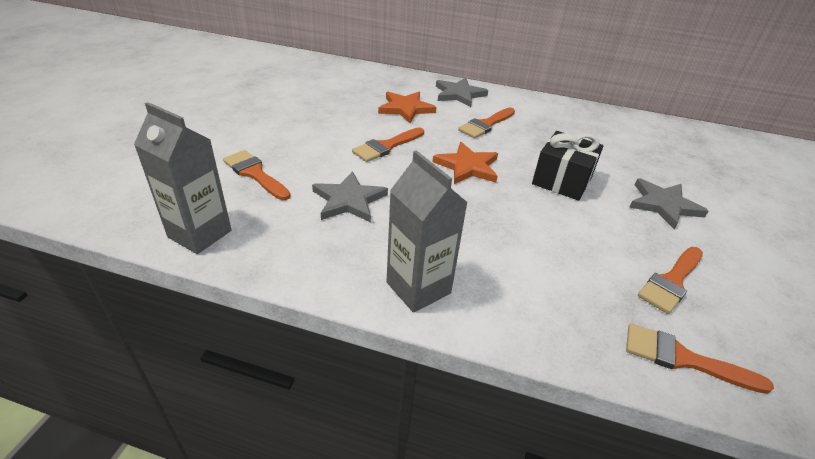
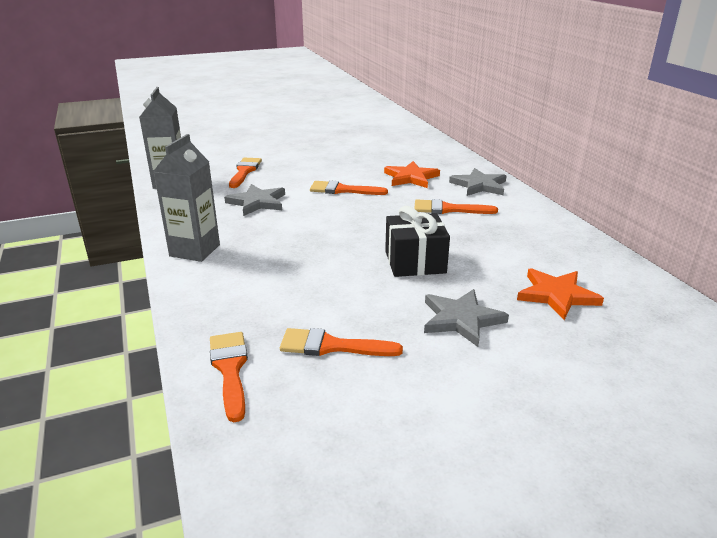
camera: 55 degrees right, 10 degrees down
orange star [432,142,498,184] -> orange star moved to [517,268,604,320]

